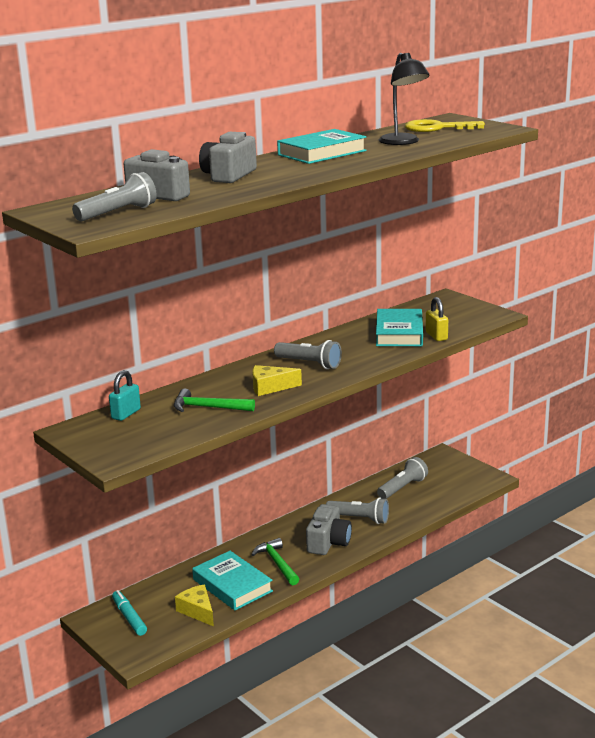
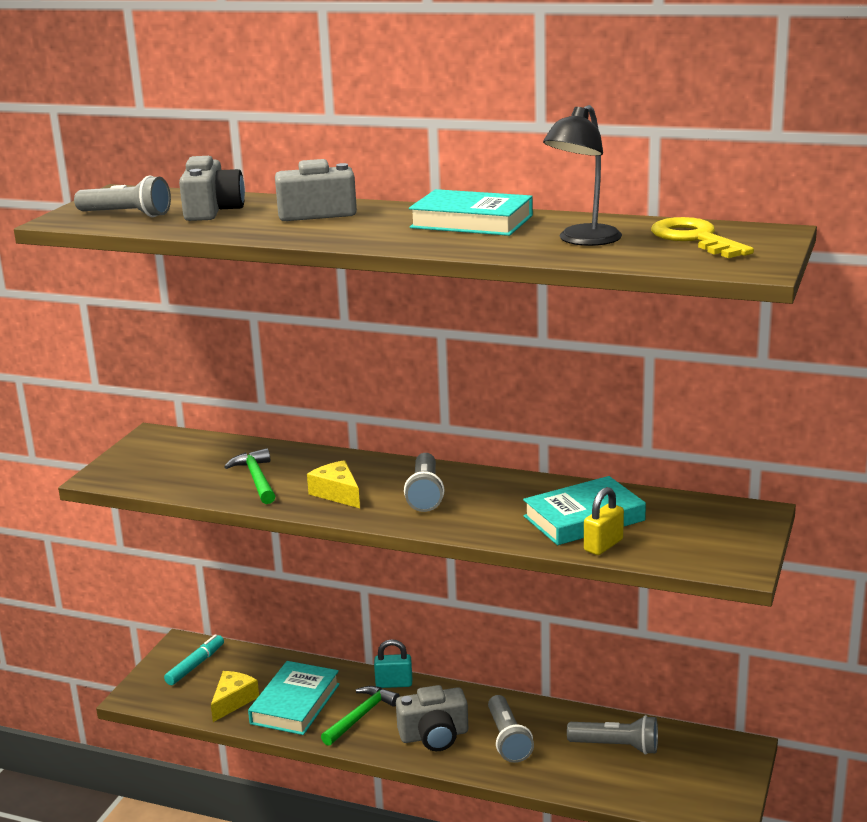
camera: 60 degrees right, 0 degrees up
turquoise padlock [109,370,141,421] -> turquoise padlock moved to [374,639,412,688]

